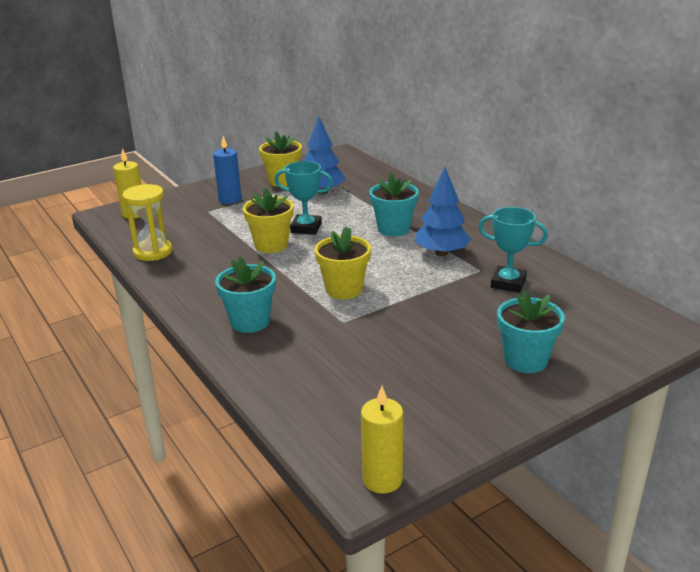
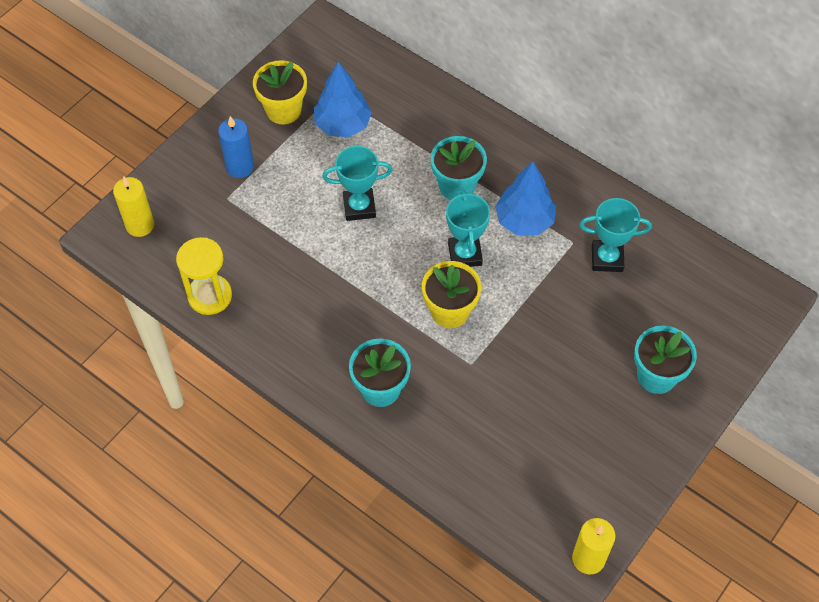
camera: 20 degrees left, 30 degrees up
yellow flower pot [243,187,294,253] -> none
none -> turquoise trophy [446,189,490,267]

